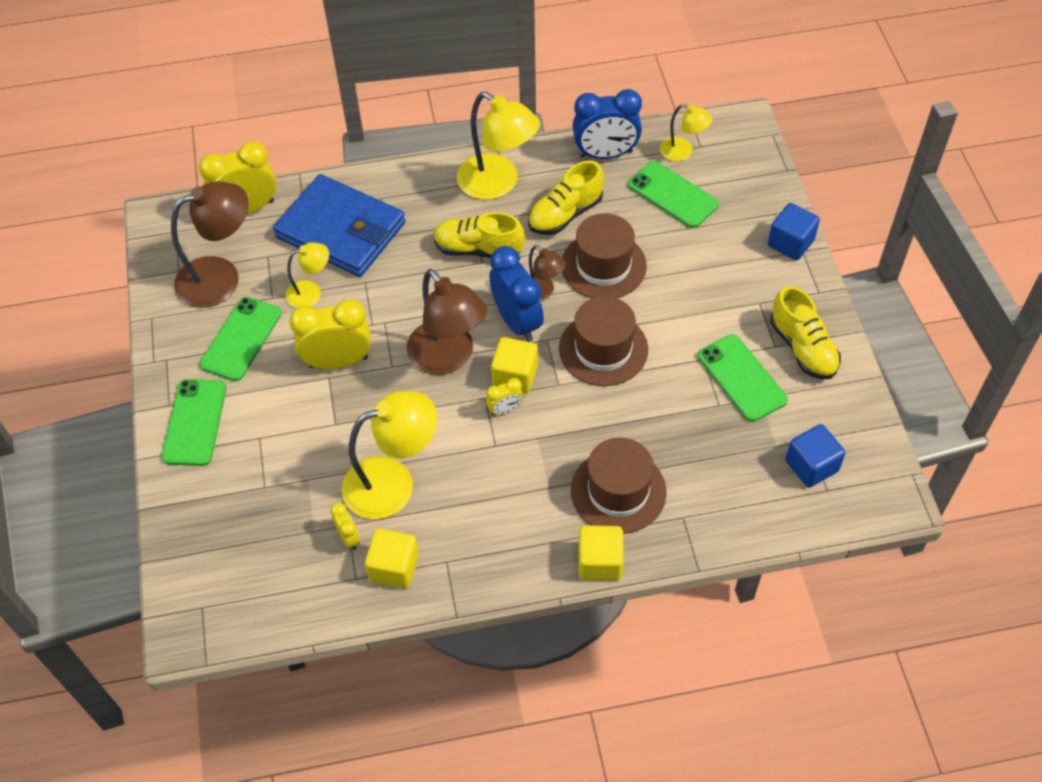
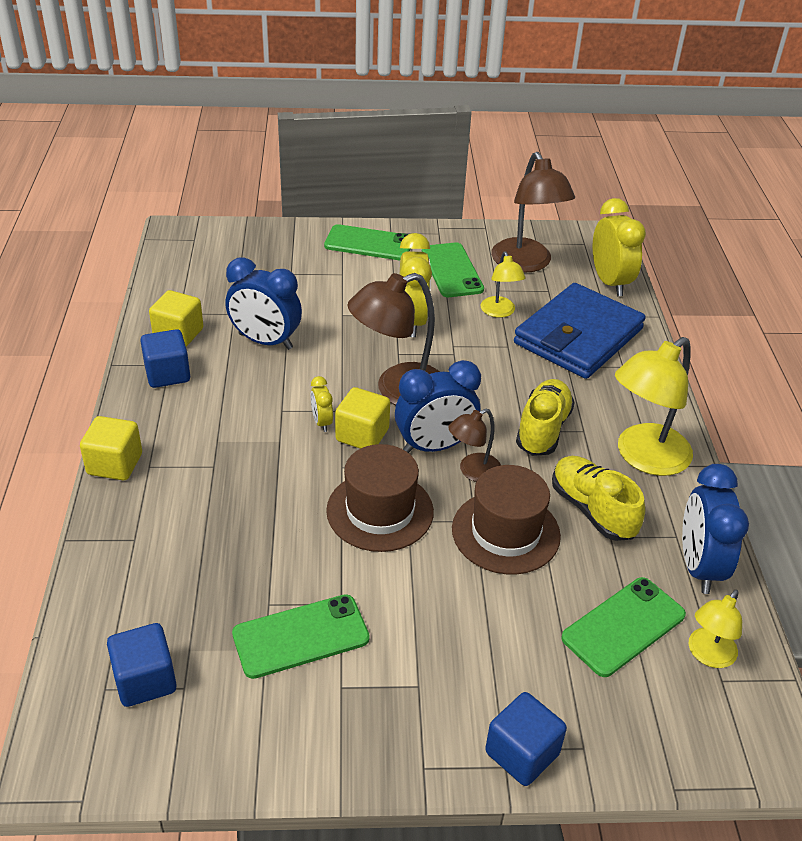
camera: 95 degrees right, 15 degrees down
green phone [199,297,281,381] -> green phone turned 45 degrees clockwise [422,242,484,297]
yellow clock [330,502,360,550] -> none
yellow lamp [342,391,437,519] -> blue clock [225,258,302,350]
brown hat [571,437,667,534] -> none
yellow shoe [770,286,841,379] -> none
none -> blue cube [140,329,190,388]

